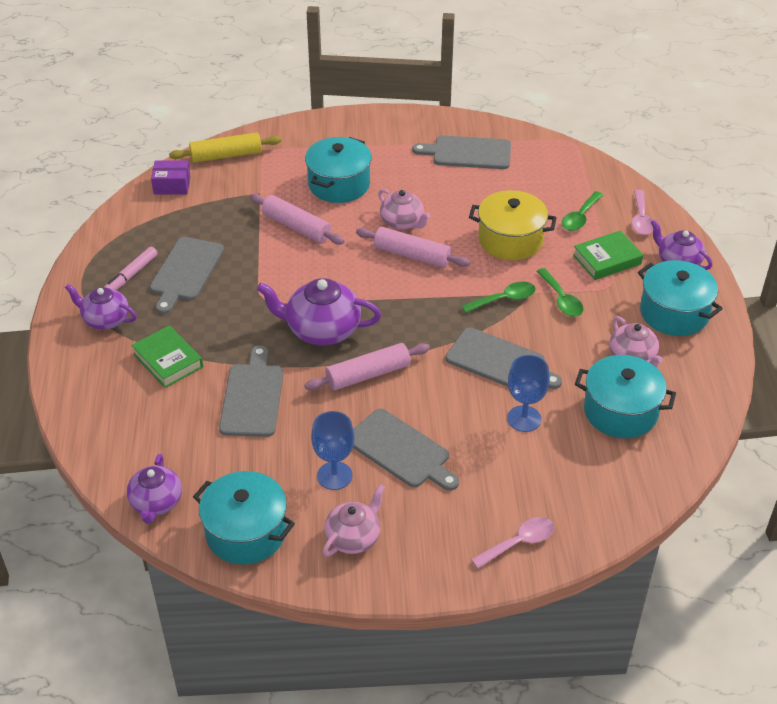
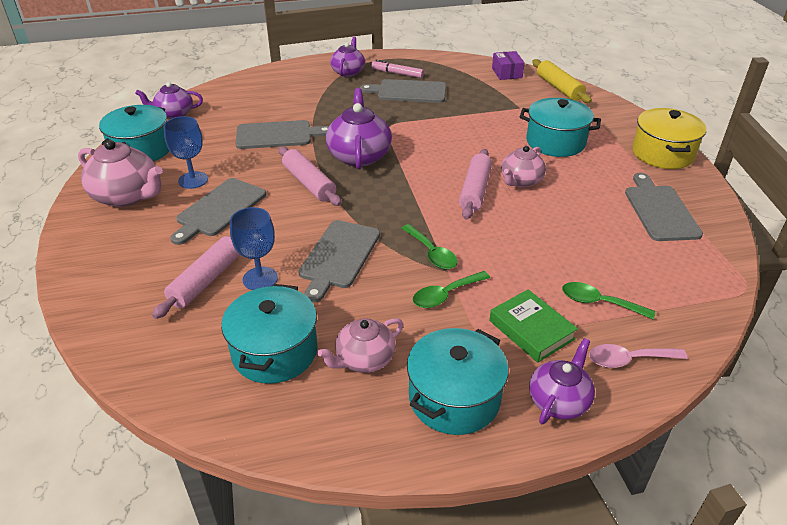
camera: 80 degrees right, 5 degrees down
green book [131,325,203,388] -> none
pink rolling pin [250,194,345,245] -> pink rolling pin moved to [152,236,240,319]
pink teapot [323,484,385,557] -> pink teapot [78,140,163,207], size x1.55
yellow pot [469,190,557,261] -> yellow pot moved to [632,108,706,169]
pink spoon [471,517,554,569] -> none

